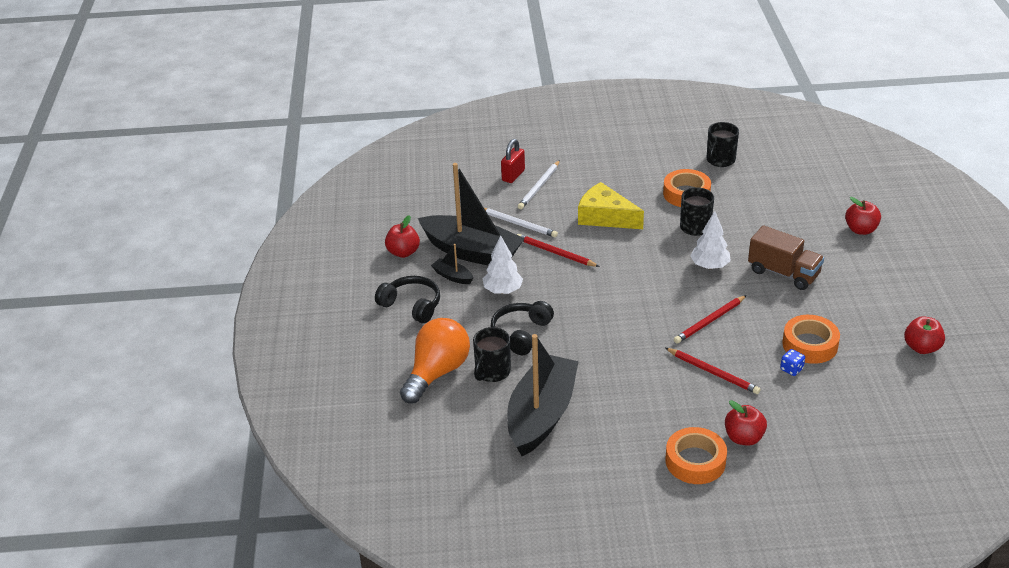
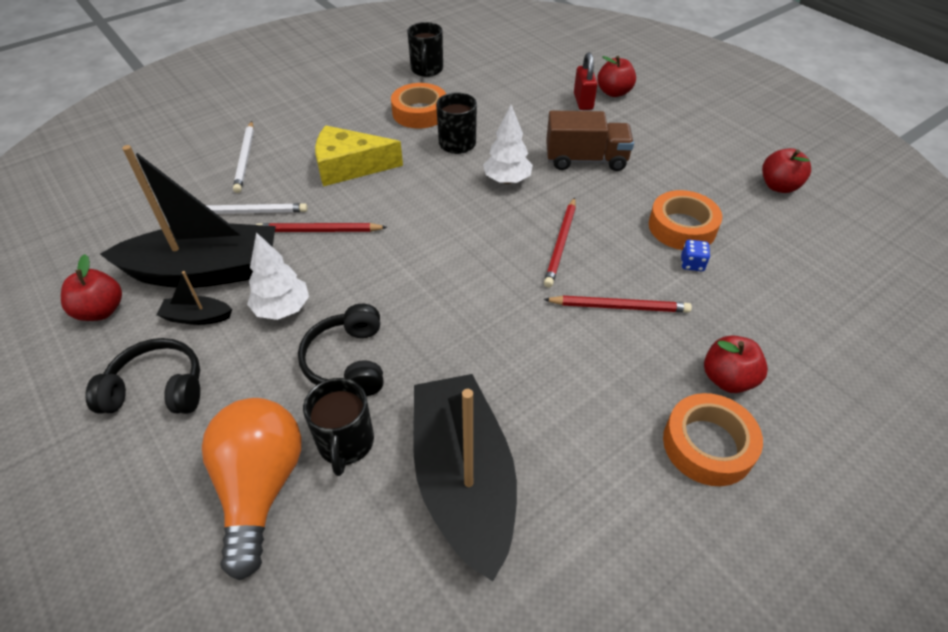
camera: 35 degrees left, 10 degrees up
red padlock [501,139,525,183] -> red padlock moved to [574,52,598,110]

